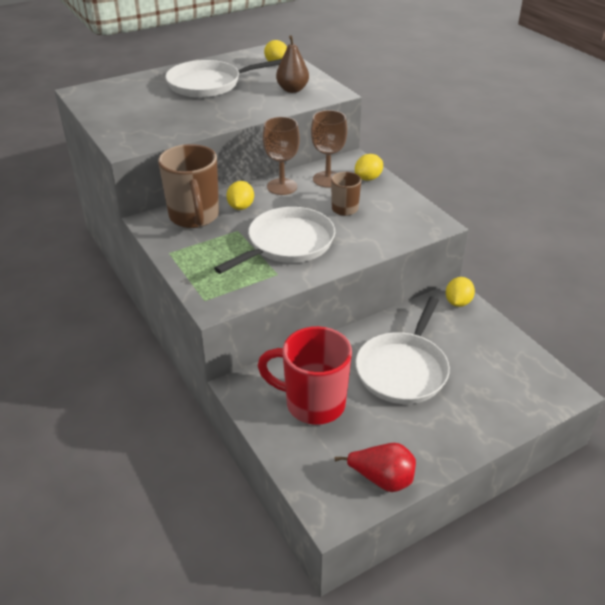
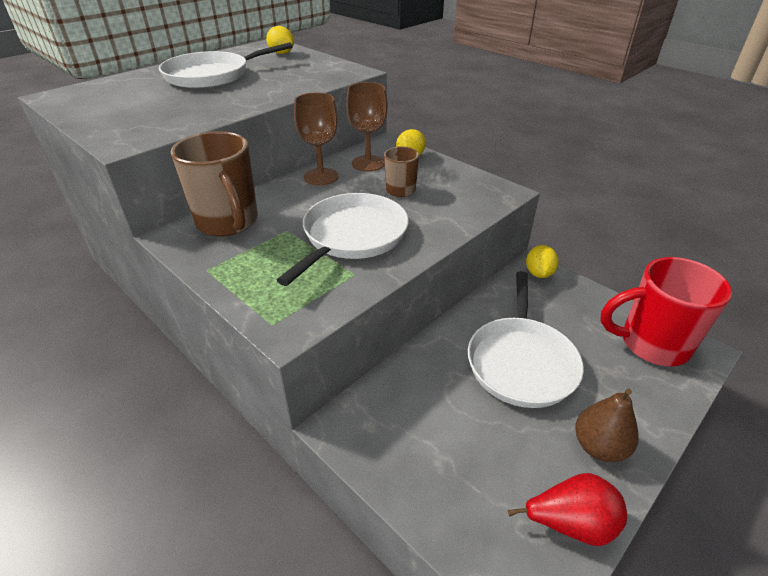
camera: 15 degrees left, 0 degrees up
yellow lemon [226,181,254,210] -> none
red mug [257,326,352,425] -> red mug moved to [600,257,732,366]
brown pear [276,35,309,93] -> brown pear moved to [575,389,638,462]

